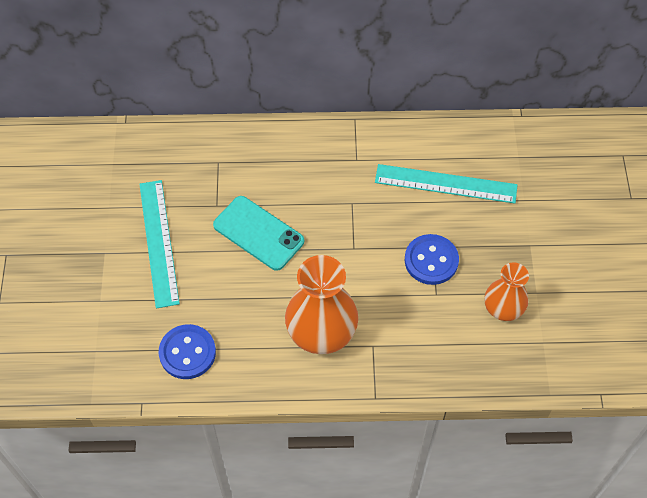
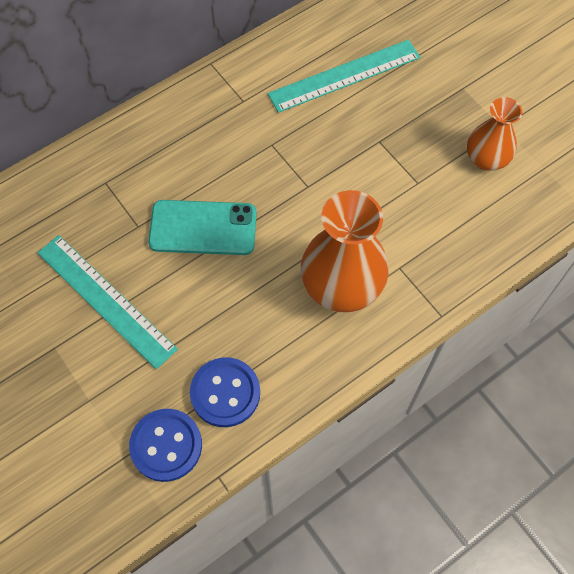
camera: 35 degrees left, 5 degrees up
blue button [405,234,459,285] -> blue button moved to [129,409,202,482]

